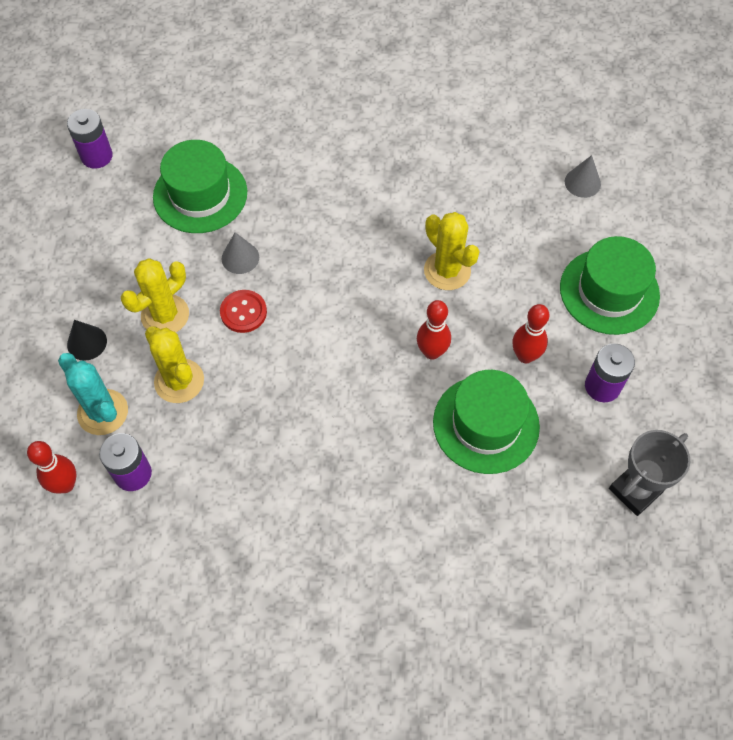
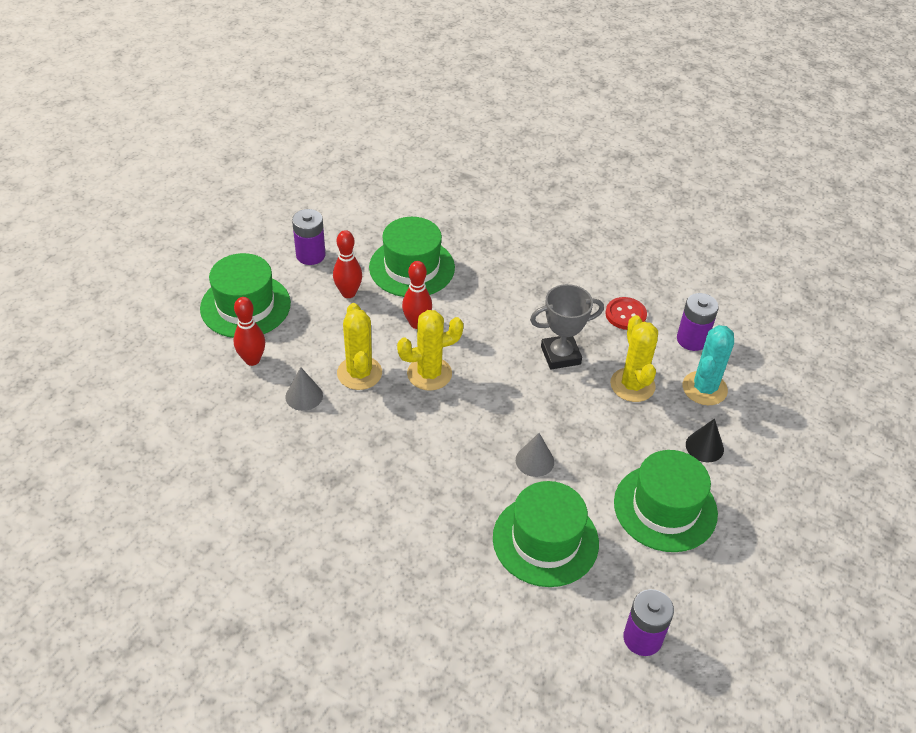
camera: 155 degrees left, 15 degrees down
red bowling pin [27,441,76,493] -> red bowling pin moved to [233,297,265,366]
turquoise cactus [58,353,128,435] -> turquoise cactus turned 45 degrees clockwise [683,325,734,405]
yellow cactus [121,258,189,332] -> yellow cactus moved to [397,310,464,391]
red button [220,290,267,333] -> red button moved to [606,297,647,330]
grey cone [565,155,601,198] -> grey cone moved to [285,367,323,411]
grey trophy [609,430,690,516] -> grey trophy moved to [530,284,604,369]
none -> green hat [614,450,718,552]

